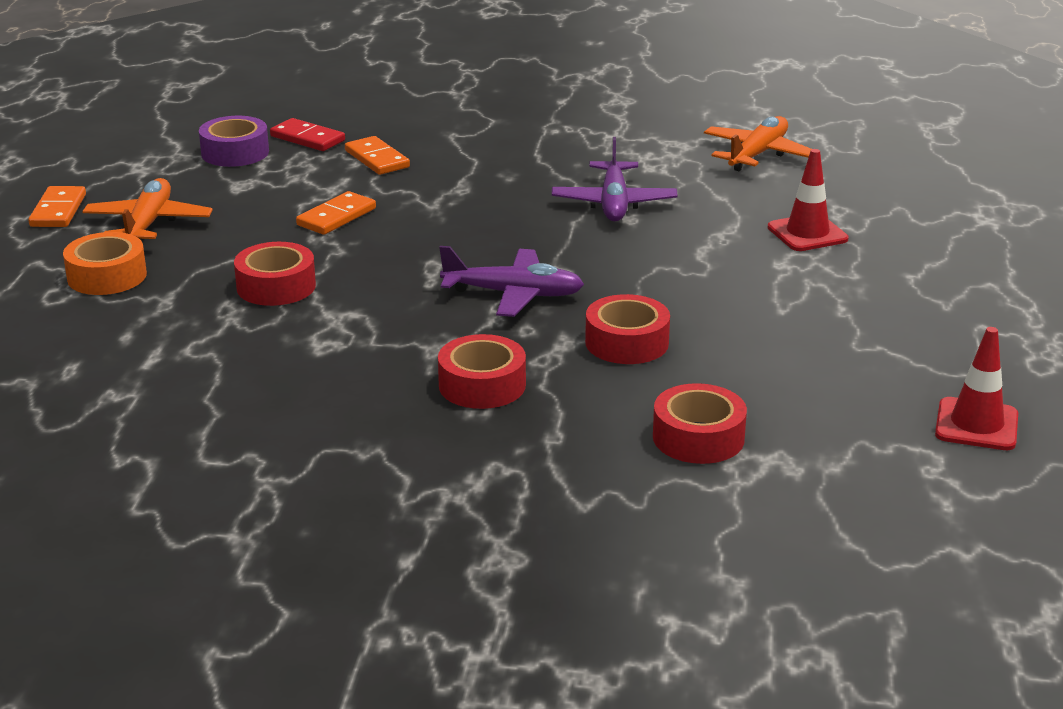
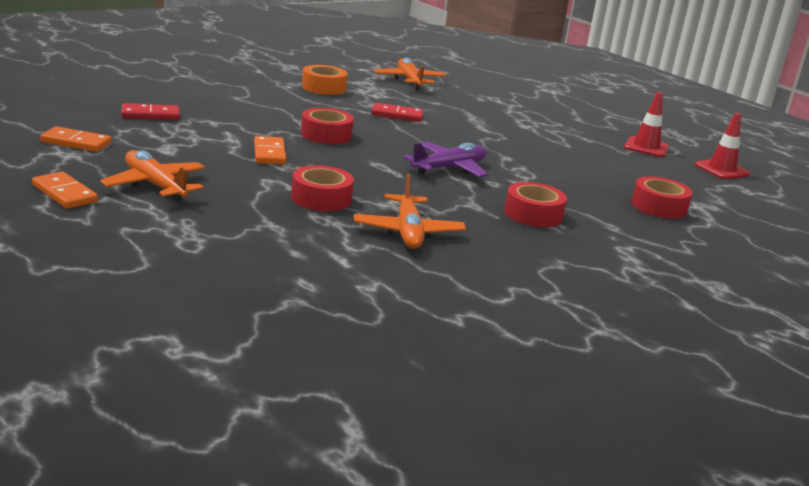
camera: 50 degrees left, 5 degrees down
orange tape [63,232,147,295] -> orange tape moved to [302,65,348,95]
purple tape [199,116,269,167] -> none
orange domino [345,136,410,175] -> orange domino moved to [40,126,112,152]
purple plane [552,137,678,221] -> red domino [371,103,424,122]
red tape [585,294,670,364] -> red tape moved to [301,108,354,144]
red traffic cone [768,149,849,251] -> red traffic cone moved to [624,92,669,157]
none -> orange plane [354,174,466,249]

